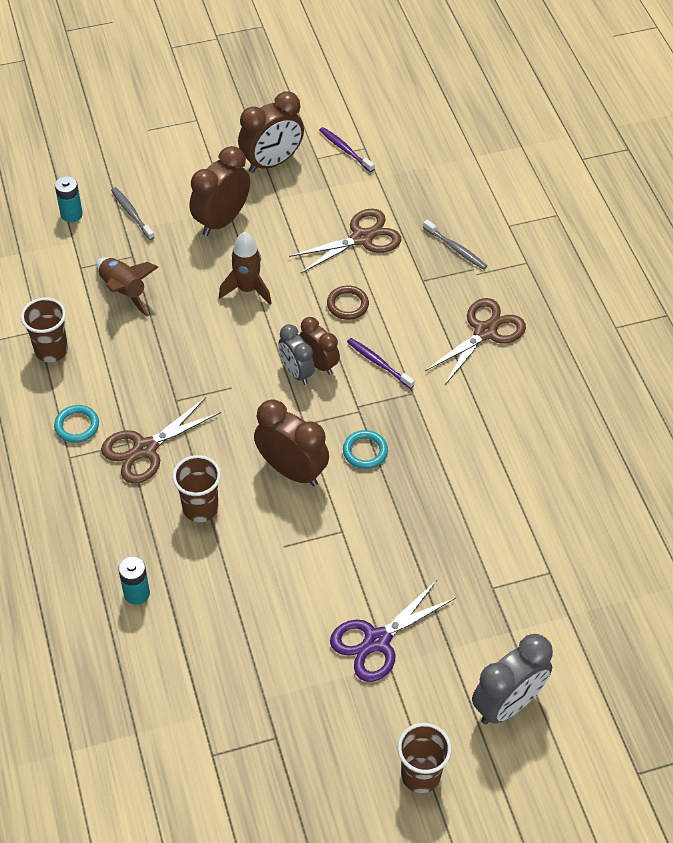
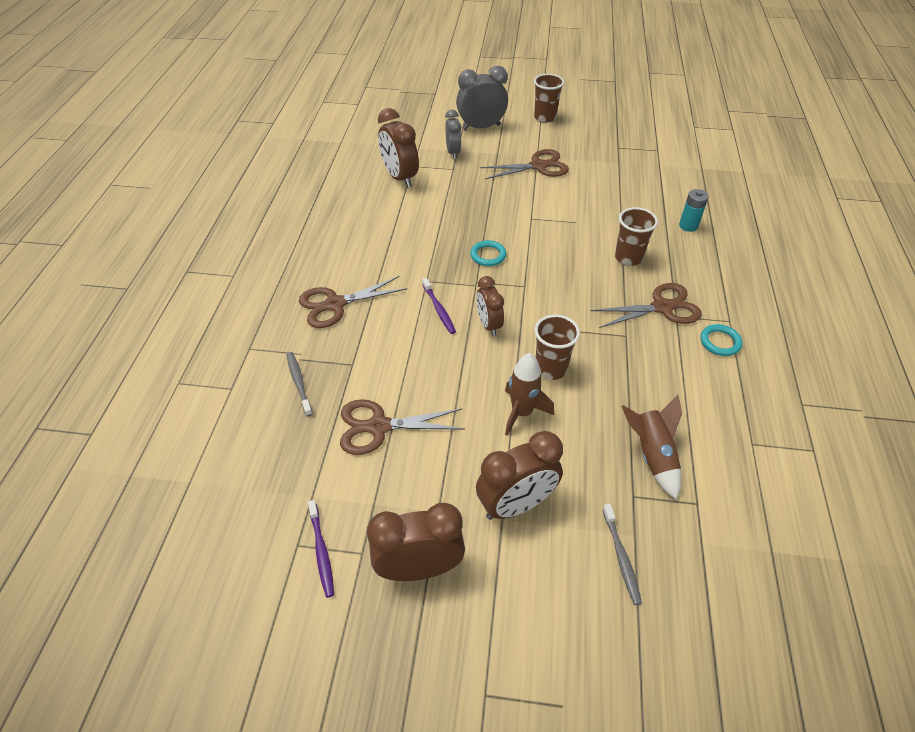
camera: 155 degrees left, 5 degrees down
brown cup [21,298,68,362] -> brown cup moved to [534,315,580,380]
turquoise battery [55,176,83,222] -> none
brown clock [254,399,329,486] -> brown clock moved to [378,108,419,188]
grey clock [278,324,315,385] -> grey clock moved to [445,110,461,159]
brown ring [327,286,369,320] -> none
purple scissors [330,580,456,682] -> brown scissors [480,149,569,179]

